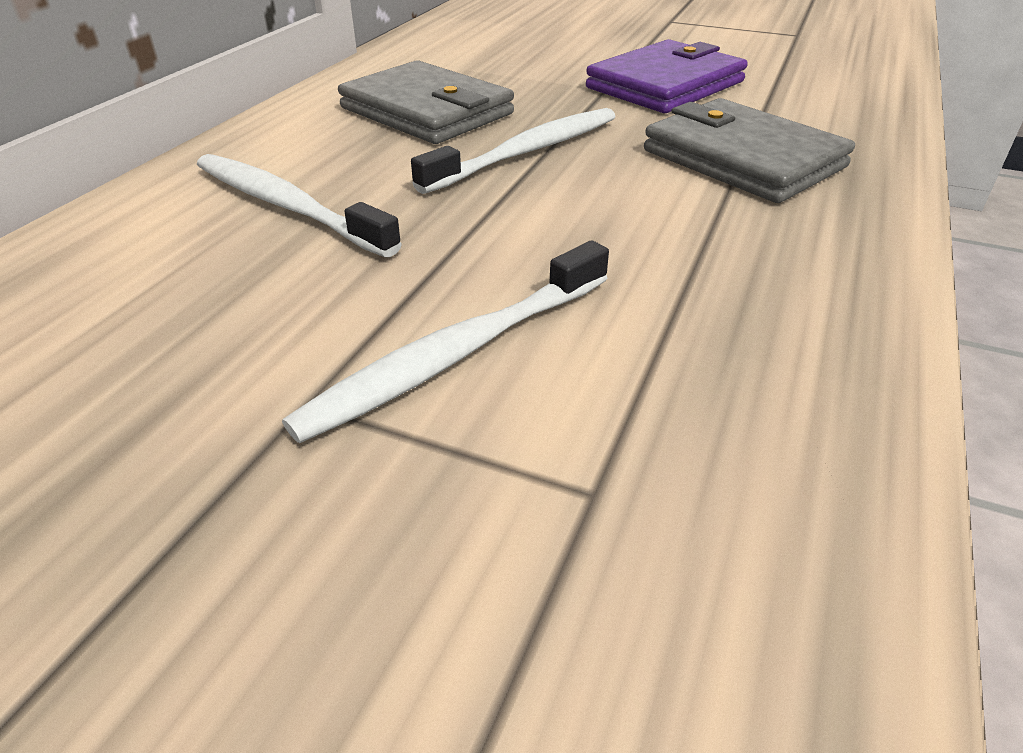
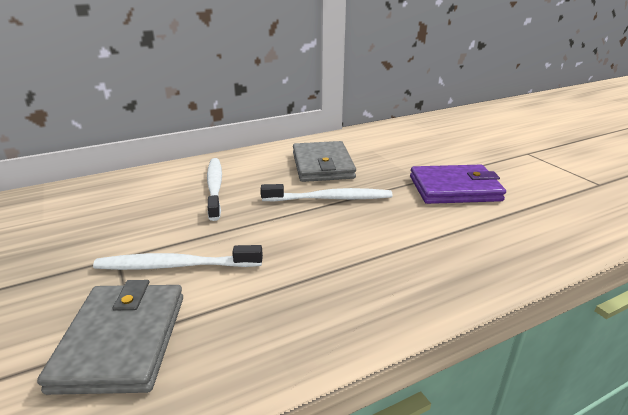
camera: 40 degrees right, 10 degrees down
grey wallet [644,98,855,203] -> grey wallet moved to [37,280,183,395]

